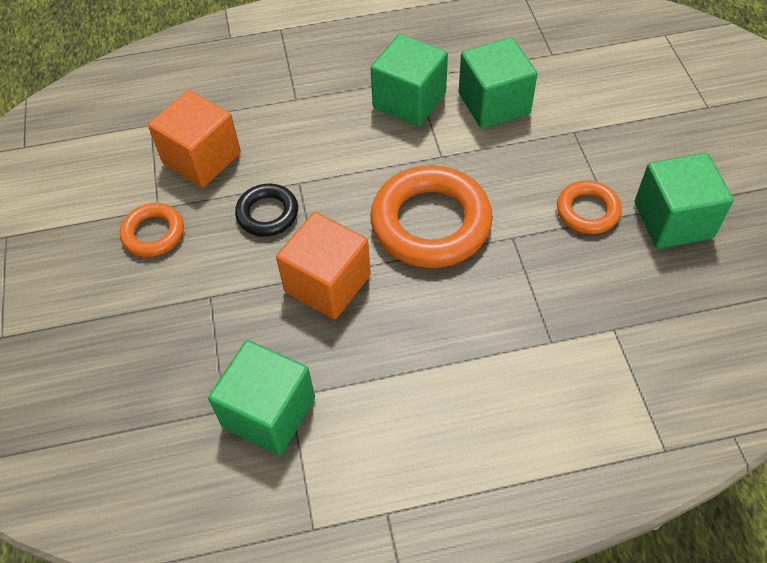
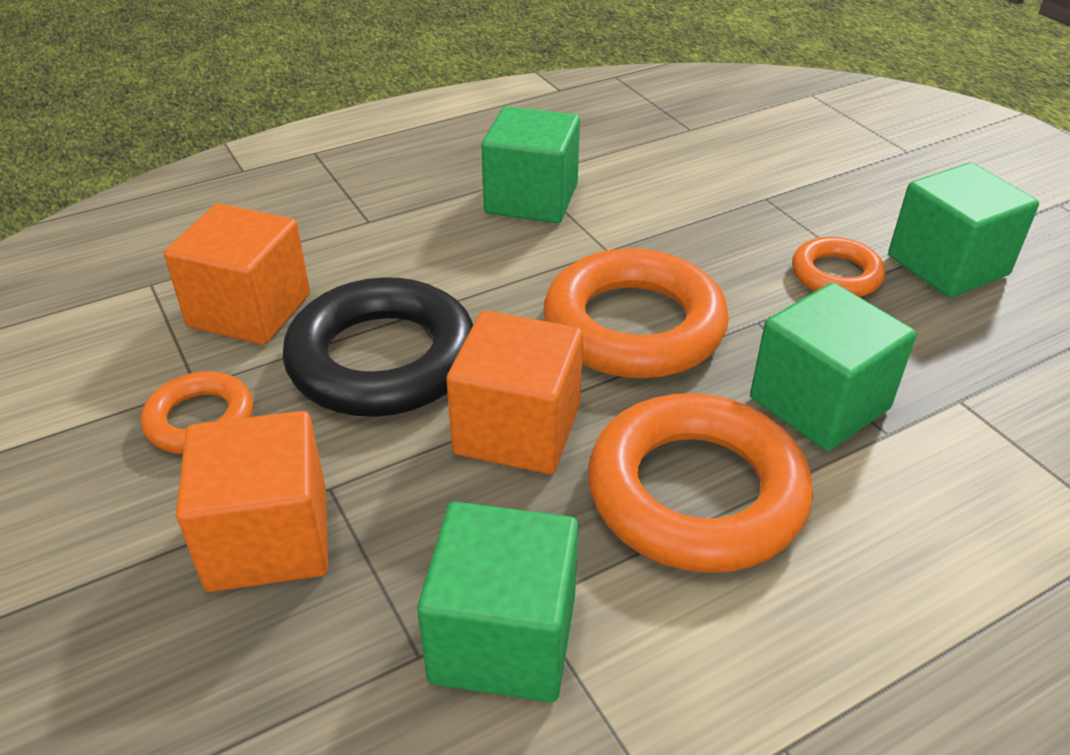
camera: 20 degrees left, 15 degrees down
black ring [235,184,298,237] -> black ring [283,277,473,417], size x1.89
green cube [459,37,537,129] -> green cube moved to [750,283,916,451]
none -> orange cube [176,411,328,592]
none -> orange ring [588,393,813,573]

